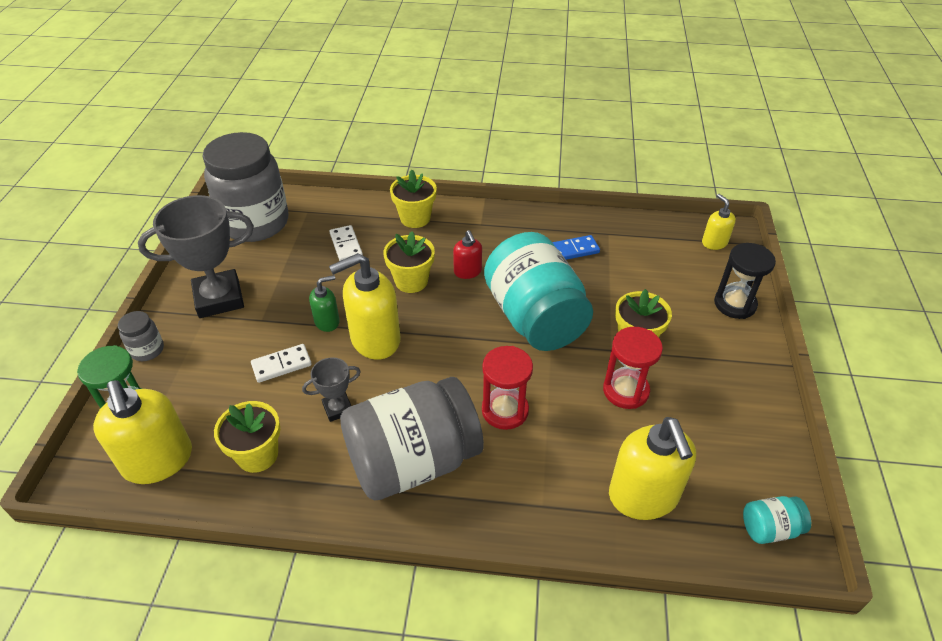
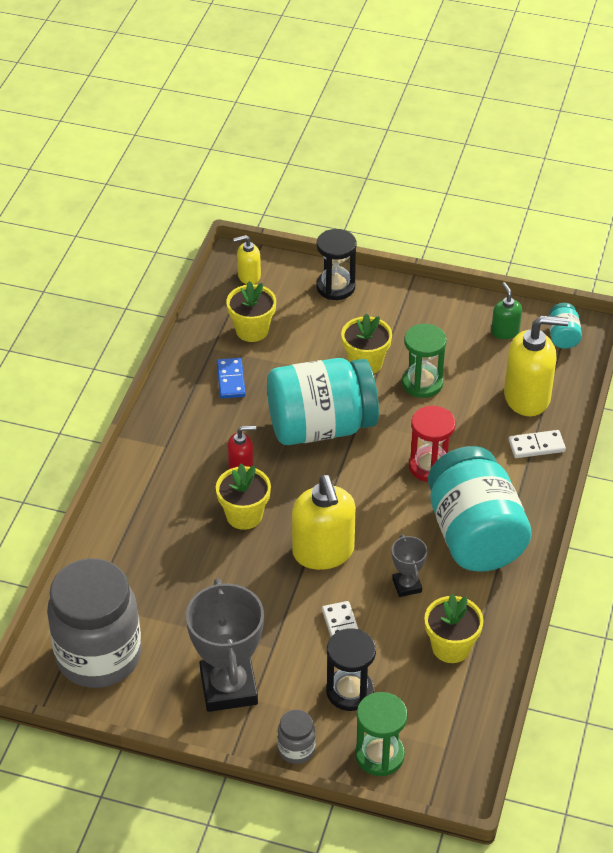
camera: 80 degrees left, 0 degrees up
yellow soap dispenser [93,380,192,484] -> none
green soap dispenser [309,275,340,332] -> green soap dispenser moved to [491,282,522,339]
white domino [329,225,363,261] -> white domino moved to [509,430,566,458]
grey jar [340,377,484,500] -> turquoise jar [428,446,532,572]
yellow flower pot [390,170,437,228] -> yellow flower pot moved to [226,281,276,342]
red hourglass [603,327,663,409] -> green hourglass [402,324,447,398]
none -> black hourglass [326,628,376,711]

